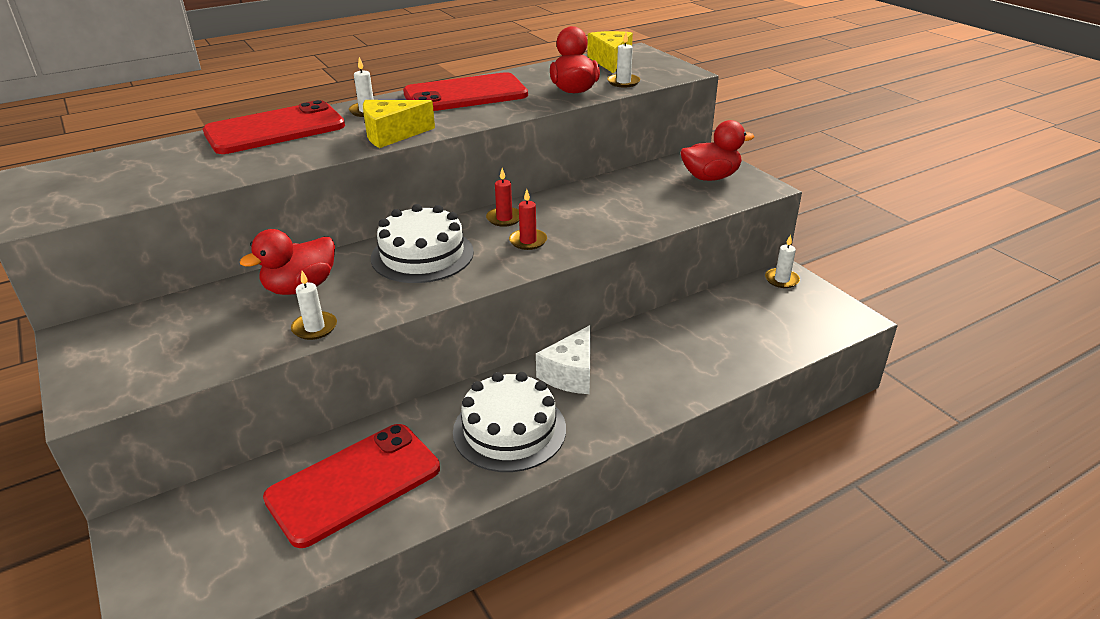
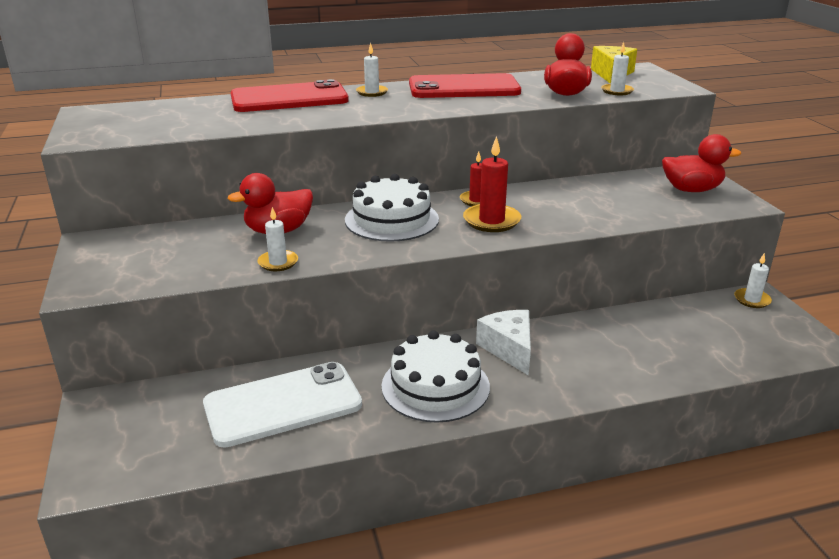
camera: 15 degrees right, 5 degrees down
red phone [263,424,440,548] -> white phone [203,362,362,448]
yellow cheese [363,100,435,148] -> none
red candle [509,189,547,250] -> red candle [463,136,521,232], size x1.60
white cheese [536,325,591,394] -> white cheese turned 120 degrees clockwise [476,310,531,376]

